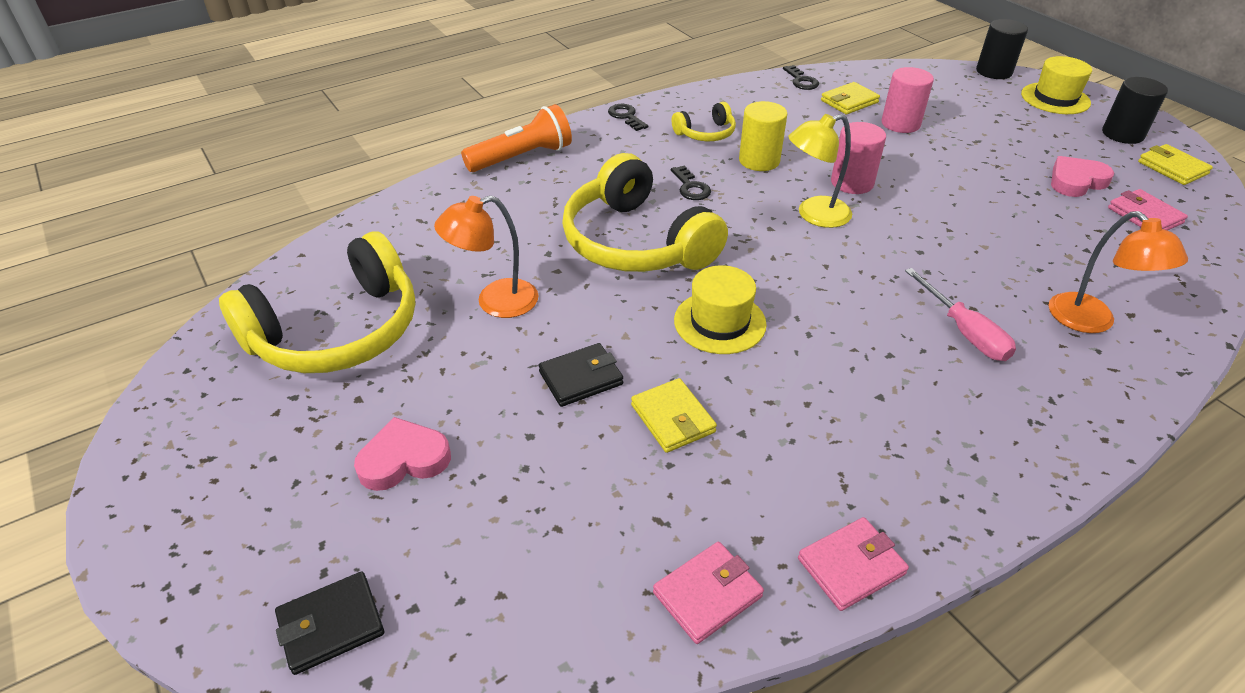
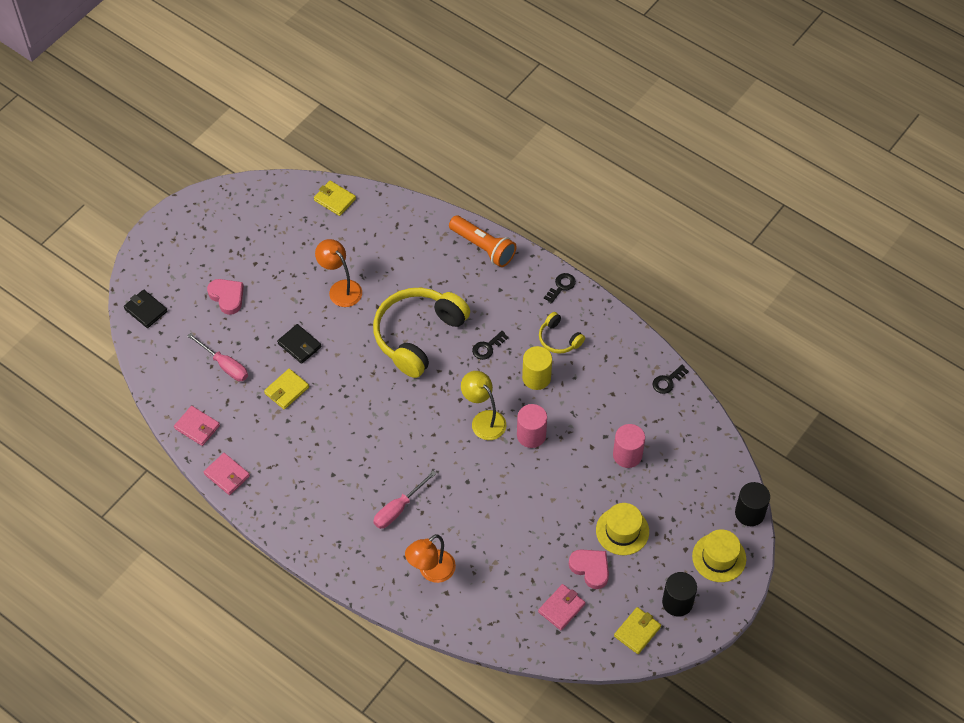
camera: 70 degrees right, 15 degrees up
yellow headphones [219,231,415,373] -> none
yellow hat [674,265,767,354] -> yellow hat moved to [596,503,649,555]
yellow wallet [821,82,880,115] -> yellow wallet moved to [314,181,356,216]
none -> pink screwdriver [187,333,248,381]

